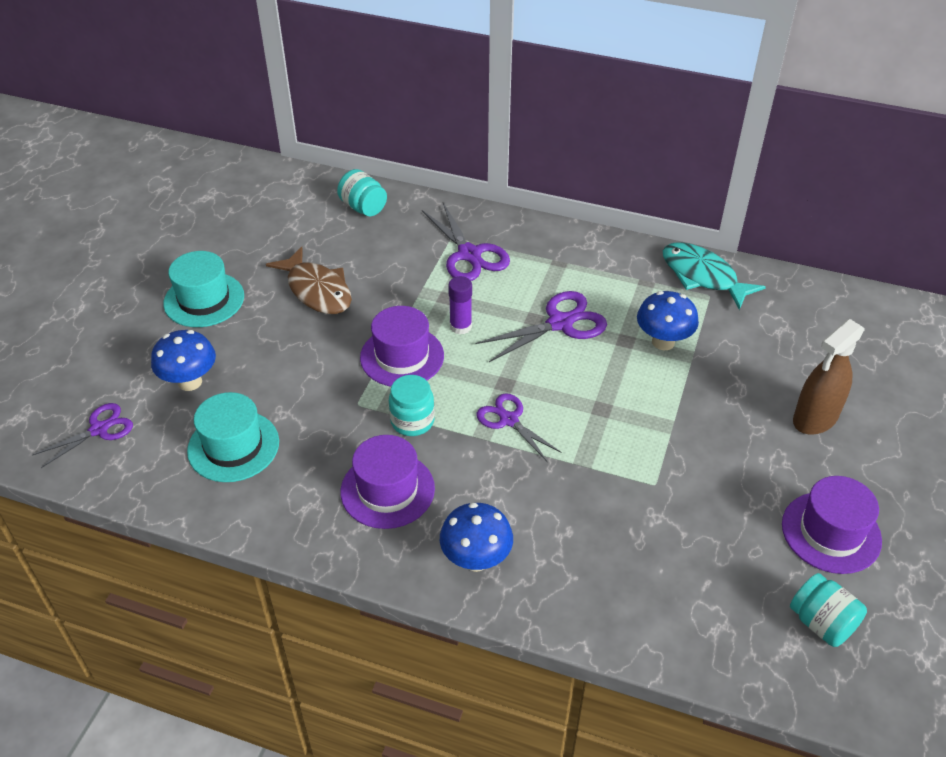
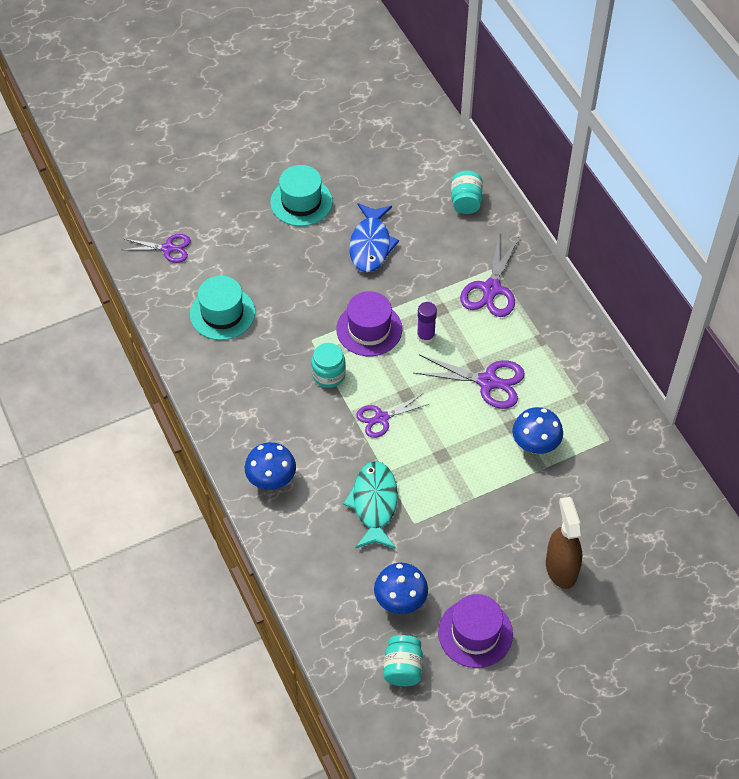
camera: 45 degrees right, 10 degrees up
blue mushroom [151,330,216,391] -> blue mushroom moved to [374,563,428,614]
brown fish [266,247,352,314] -> blue fish [349,203,399,272]
purple hat [341,435,435,529] -> none
purple scissors [476,393,562,462] -> purple scissors turned 120 degrees counterclockwise [356,394,429,438]
turquoise fish [663,242,766,310] -> turquoise fish moved to [343,461,398,549]
brown spray bottle [793,319,865,435] -> brown spray bottle turned 75 degrees clockwise [546,497,582,589]

